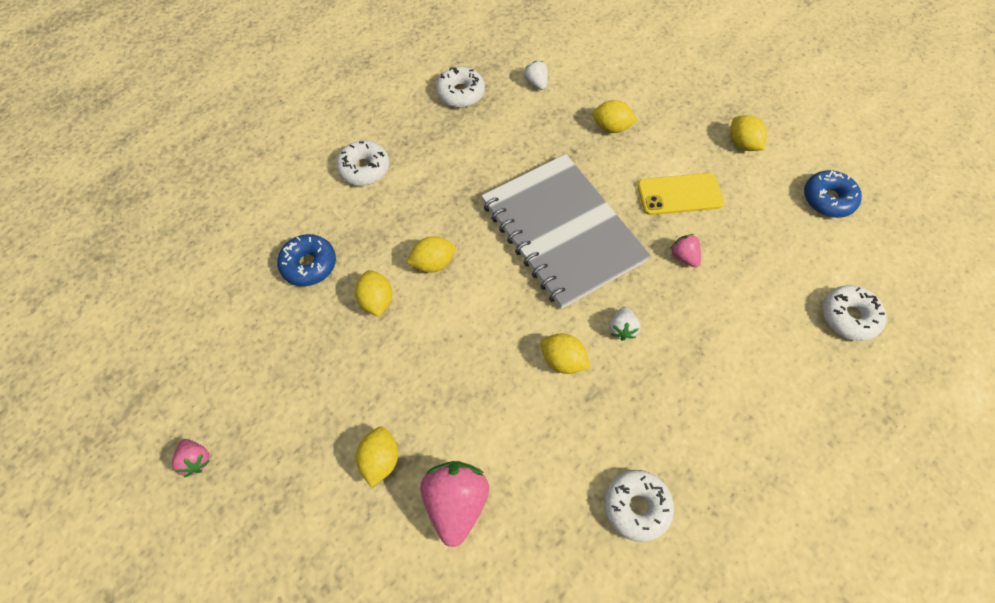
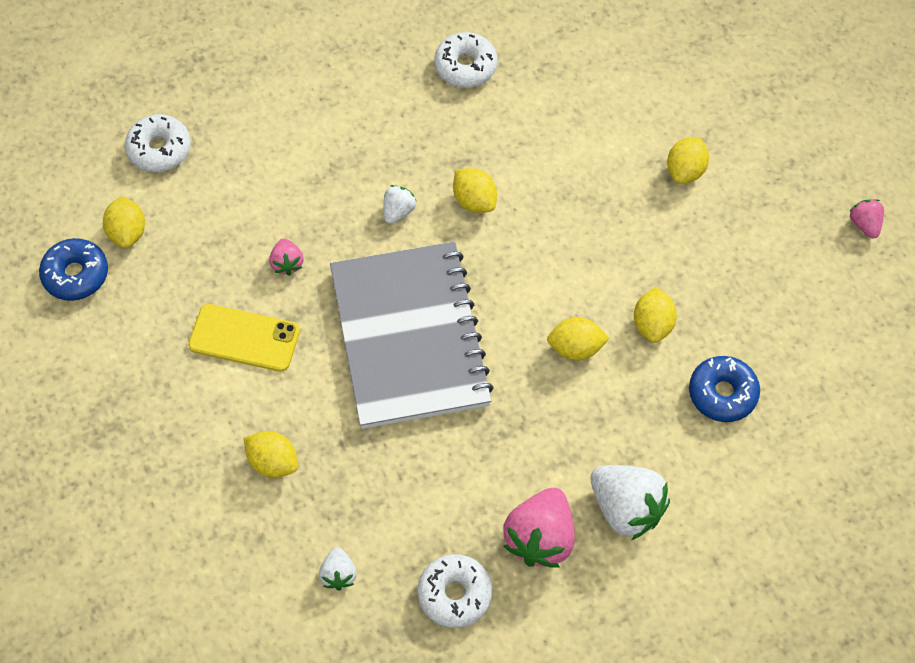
camera: 160 degrees left, 0 degrees up
white donut [336,140,389,186] -> white strawberry [590,465,670,540]
pink strawberry [420,461,489,547] -> pink strawberry moved to [504,488,575,568]
yellow lemon [730,115,767,151] -> yellow lemon moved to [103,196,145,248]

